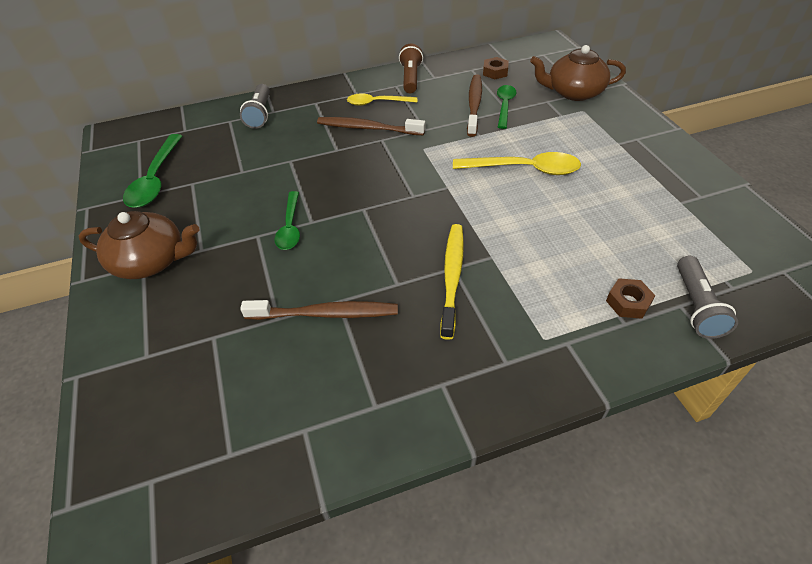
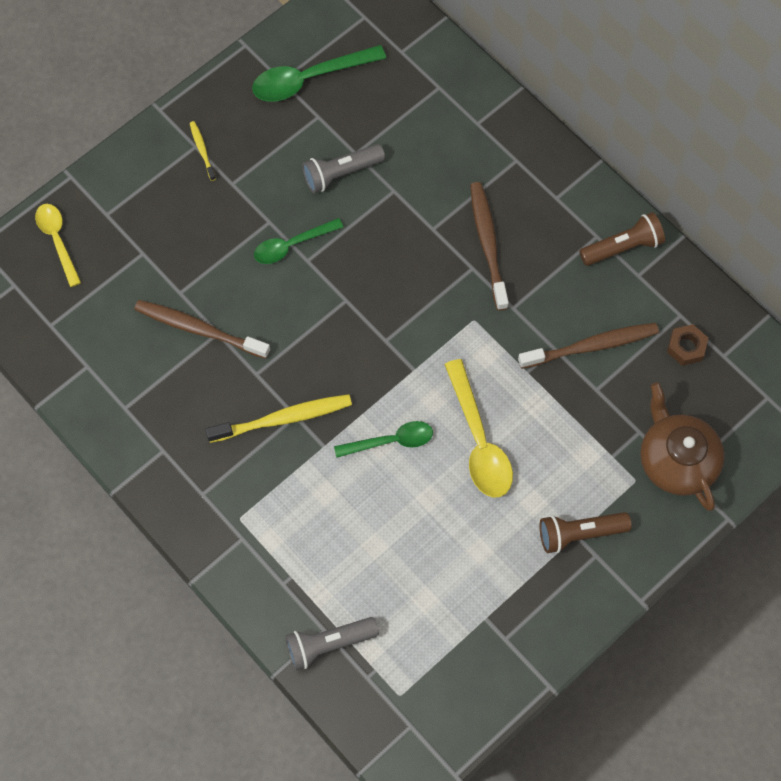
camera: 65 degrees right, 20 degrees up
brown teapot [78,211,200,279] -> yellow toothbrush [190,121,216,181]
grey flashlight [240,84,270,129] -> grey flashlight moved to [302,144,385,193]
brown toothbrush [240,300,398,320] -> brown toothbrush turned 135 degrees clockwise [134,300,270,359]
yellow spoon [347,93,417,106] -> yellow spoon moved to [35,204,81,287]
green spoon [497,85,516,129] -> green spoon moved to [334,421,433,458]
brown nut [606,278,655,319] -> none
none -> brown flashlight [540,512,632,553]

